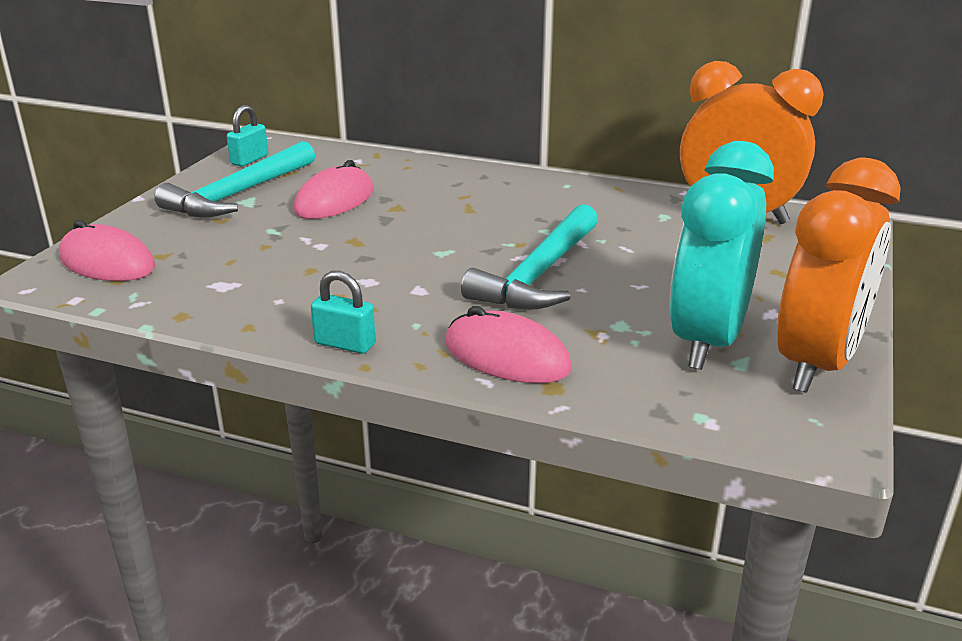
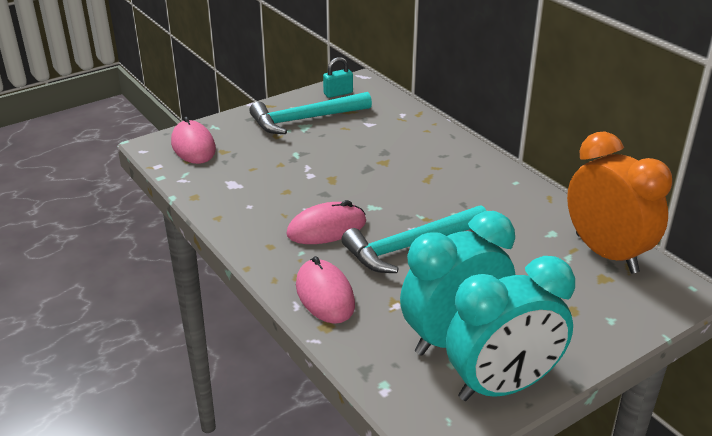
camera: 35 degrees right, 5 degrees up
pink mouse [293,160,374,219] -> pink mouse moved to [287,200,366,244]
turquoise padlock [311,271,376,354] -> none
orange clock [777,157,901,393] -> turquoise clock [446,256,575,401]

